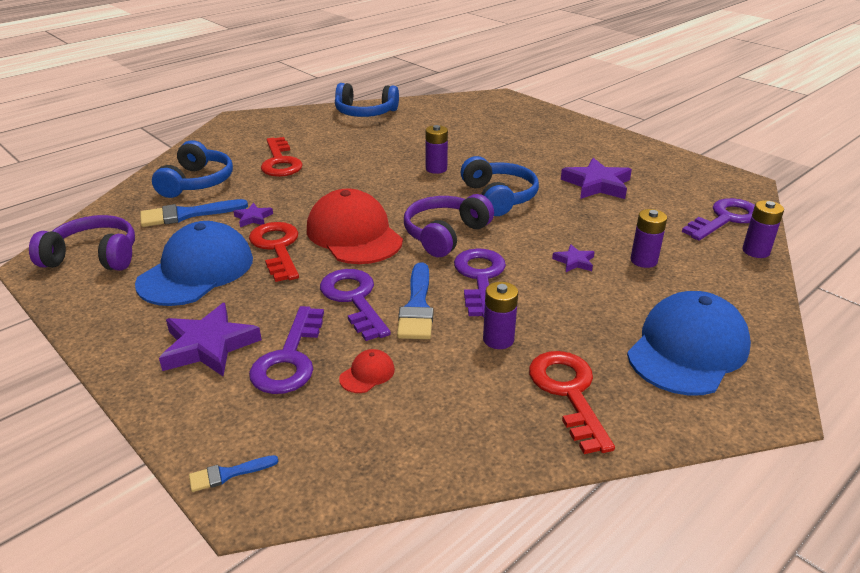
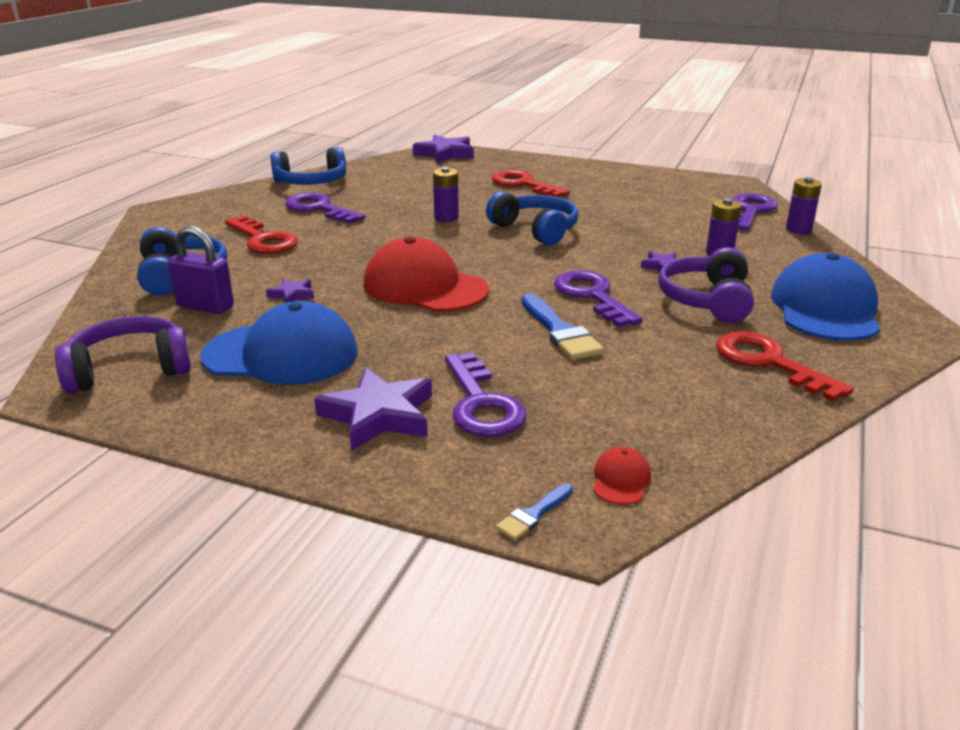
camera: 25 degrees left, 5 degrees down
blue cap [135,221,253,306] -> blue cap turned 90 degrees clockwise [201,301,358,385]
blue brush [140,199,248,227] -> purple padlock [168,226,234,314]
red key [249,222,299,282] -> red key moved to [491,170,570,197]
purple key [320,269,391,341] -> purple key moved to [285,193,365,224]
red cap [339,349,395,393] -> red cap moved to [593,447,651,505]
purple headphones [404,194,494,257] -> purple headphones moved to [658,247,754,323]
purple battery [483,282,518,349] -> none
purple star [561,158,632,199] -> purple star moved to [413,135,474,163]

